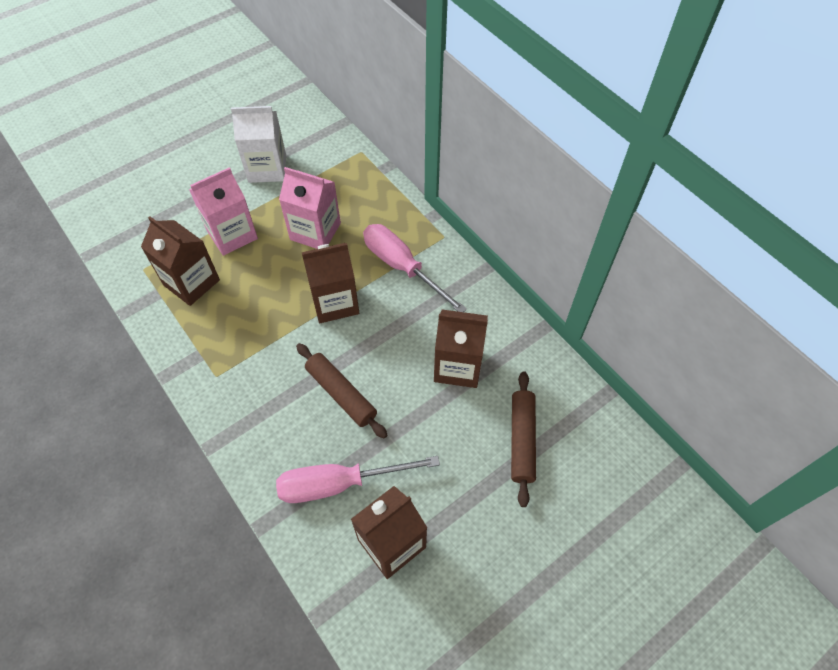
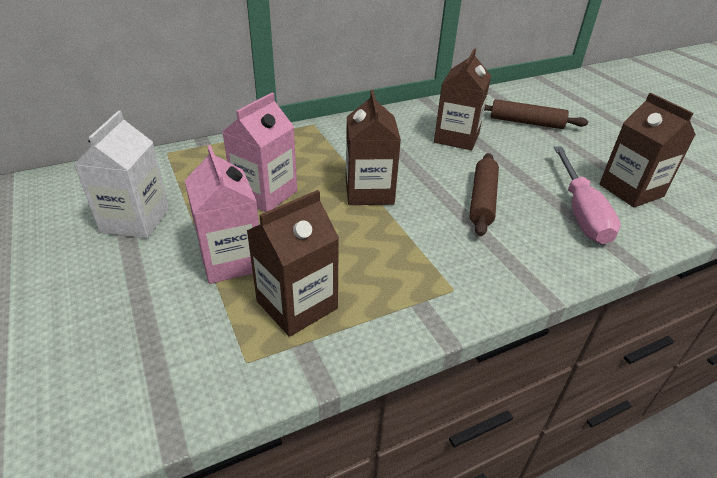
camera: 80 degrees left, 20 degrees down
brown rolling pin [296,343,388,439] -> brown rolling pin turned 45 degrees counterclockwise [469,153,499,236]
pink screwdriver [363,224,467,312] -> none

